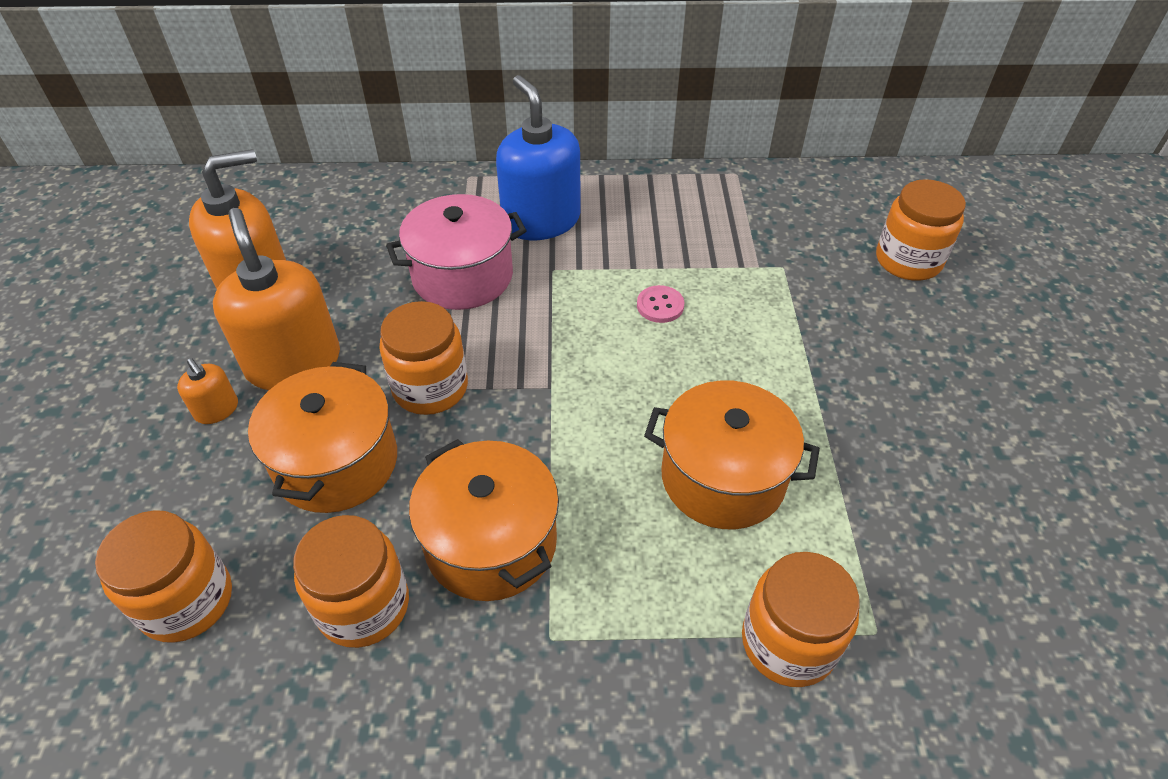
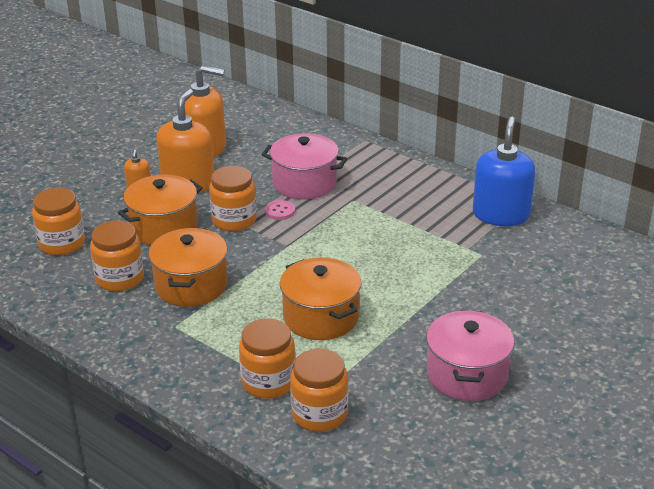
camera: 40 degrees right, 15 degrees down
blue soap dispenser [496,75,581,240] -> blue soap dispenser moved to [473,117,535,226]
pink button [637,285,684,323] -> pink button moved to [265,200,295,220]
orange jar [876,179,966,281] -> orange jar moved to [290,349,348,432]
none -> pink pot [426,310,514,401]

